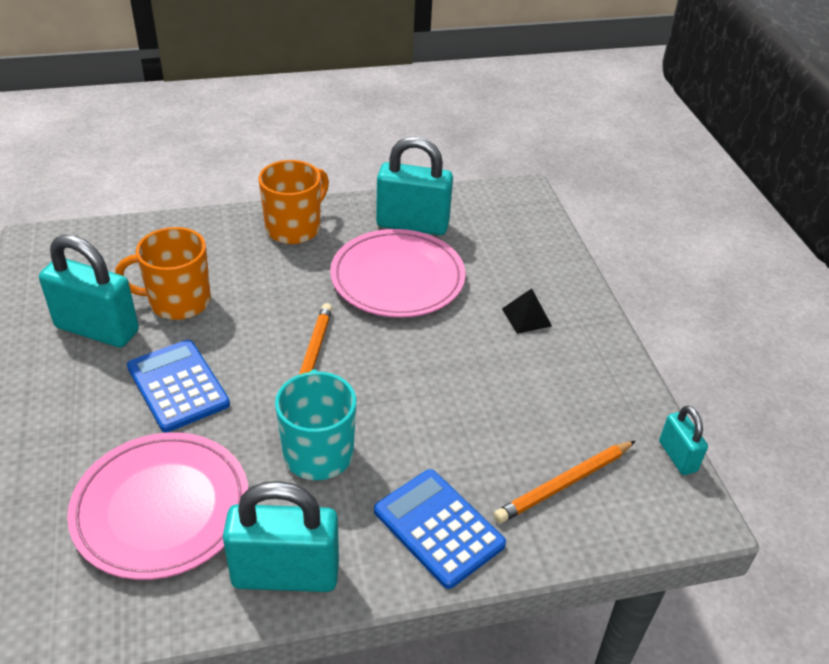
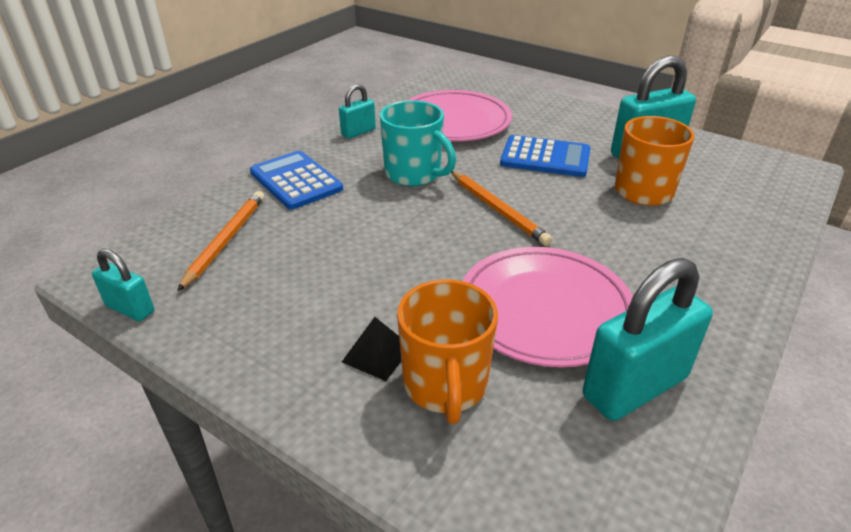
camera: 140 degrees right, 5 degrees down
turquoise padlock [223,481,339,592] -> turquoise padlock [339,84,376,139], size x0.53
orange mug [259,160,329,244] -> orange mug moved to [397,279,498,424]
blue calculator [374,469,506,589] -> blue calculator turned 135 degrees counterclockwise [250,151,343,210]

